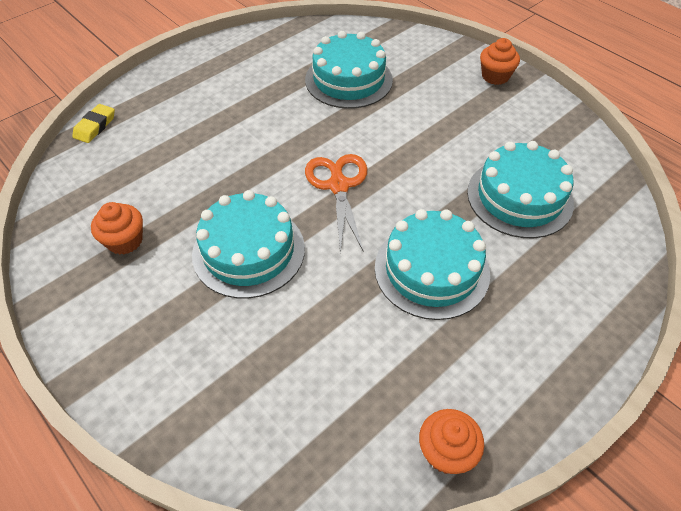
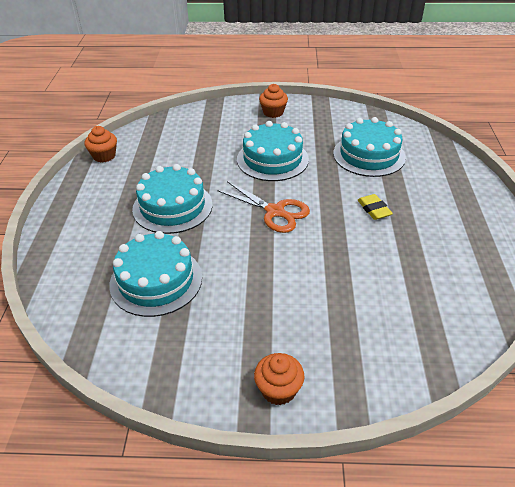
camera: 135 degrees right, 10 degrees down
yellow eraser [72,104,115,143] -> yellow eraser moved to [358,194,393,220]
orange cupcake [91,202,143,255] -> orange cupcake moved to [259,84,288,118]
turquoise cake [305,31,393,109] -> turquoise cake moved to [333,117,406,177]

